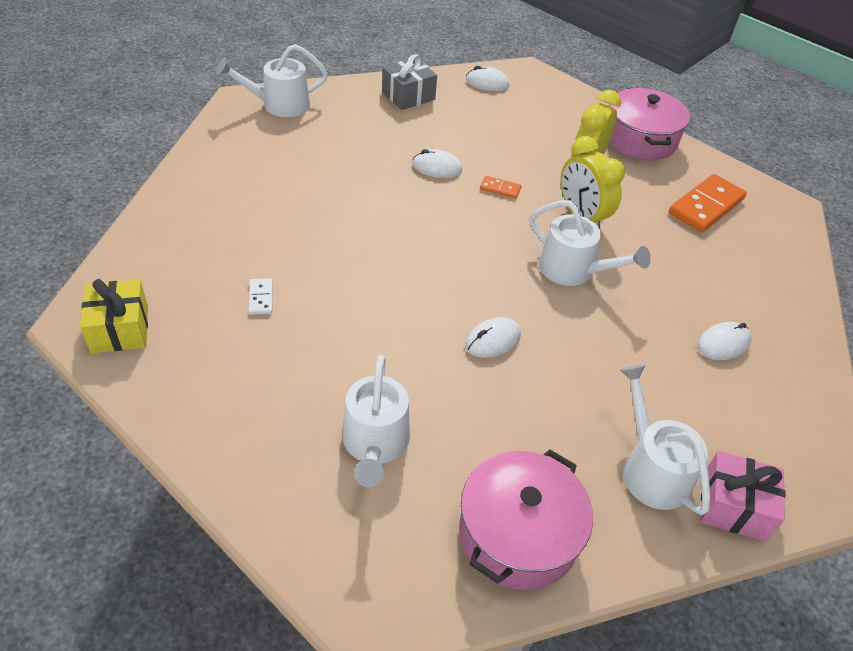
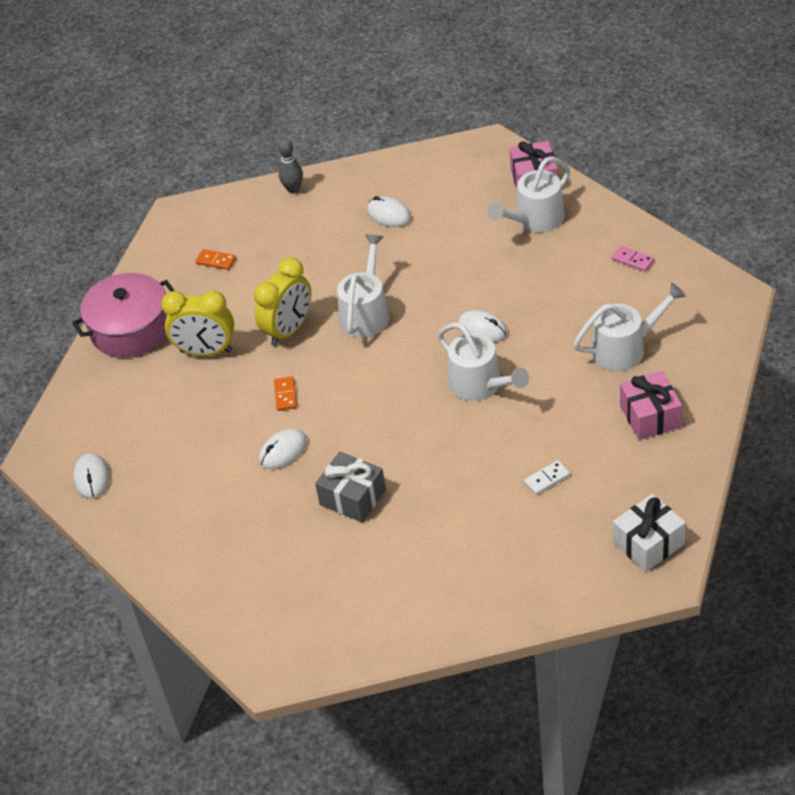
camera: 105 degrees left, 0 degrees up
yellow gift [80,279,148,353] -> white gift [613,494,686,572]
white watering can [216,44,328,117] -> white watering can moved to [438,323,529,401]
grey gift [382,54,437,110] -> grey gift moved to [315,451,386,522]
white mouse [412,149,462,178] -> white mouse turned 60 degrees clockwise [259,428,307,469]
pink pot [459,449,593,590] -> pink domino [612,246,654,272]
orange domino [669,174,747,232] -> orange domino [195,249,236,270], size x0.47
none -> grey bowling pin [278,139,303,193]
none -> pink gift [620,371,682,440]

